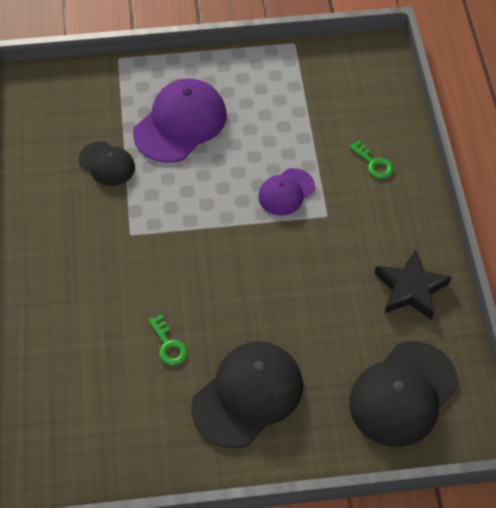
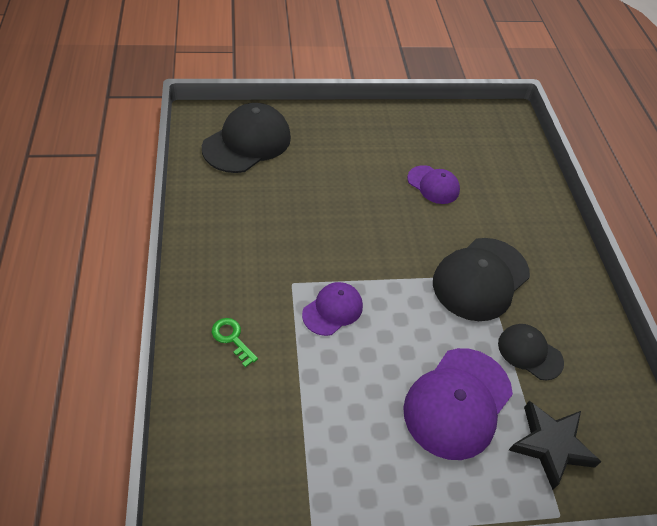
camera: 175 degrees right, 5 degrees down
green key [148,314,188,365] -> purple cap [407,165,460,204]
black cap [191,341,303,448] -> black cap moved to [433,238,530,321]
black star [374,249,451,320] -> black star moved to [509,401,601,490]

